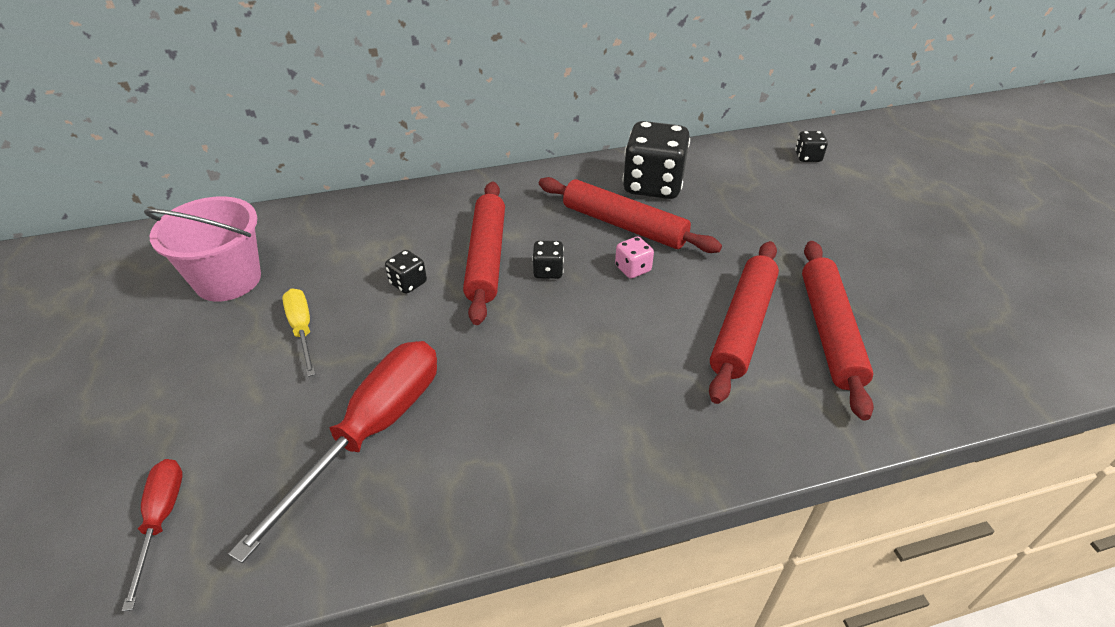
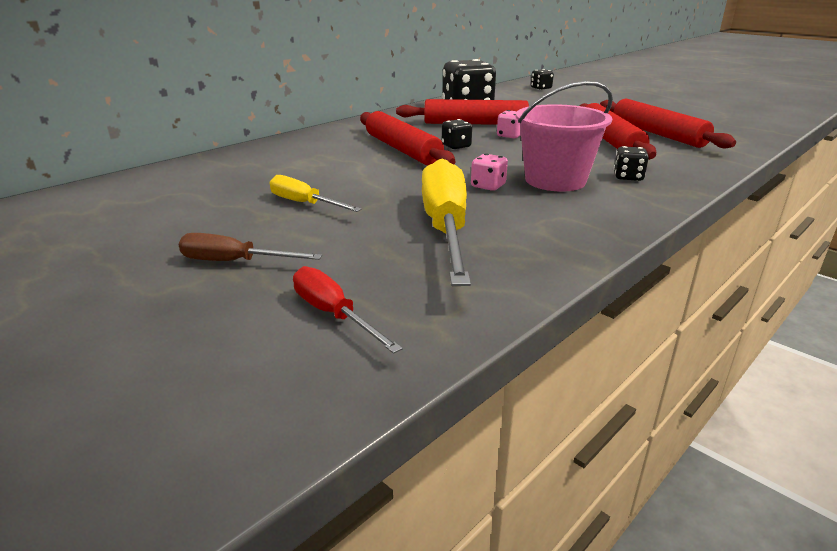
camera: 30 degrees left, 15 degrees down
pink bucket [144,196,261,302] -> pink bucket moved to [516,81,613,191]
red screwdriver [228,341,437,563] -> yellow screwdriver [422,159,471,286]
black dice [385,250,427,294] -> black dice moved to [614,146,649,181]
none -> brown screwdriver [179,233,322,261]
none -> pink dice [471,153,508,191]

